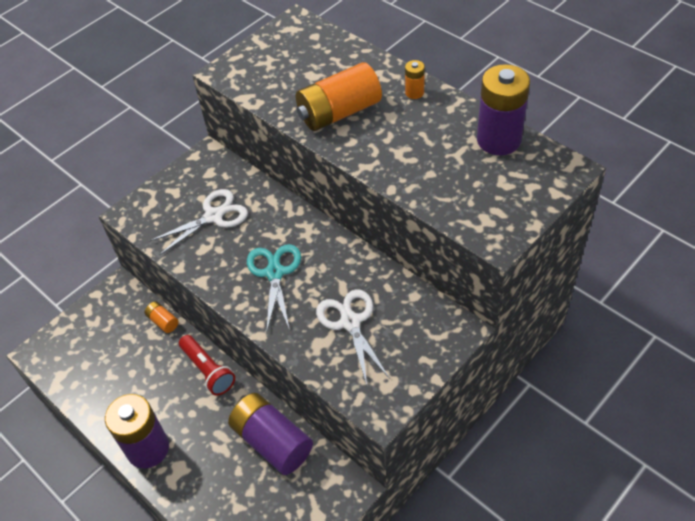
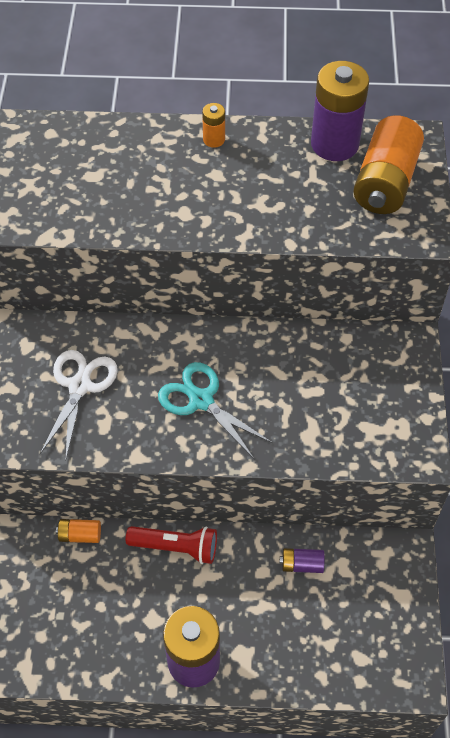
camera: 45 degrees left, 5 degrees up
purple battery [228,393,313,475] -> purple battery [280,548,325,573], size x0.46
orange battery [296,62,382,131] -> orange battery moved to [353,115,424,214]
white scissors [316,289,390,384] -> none

